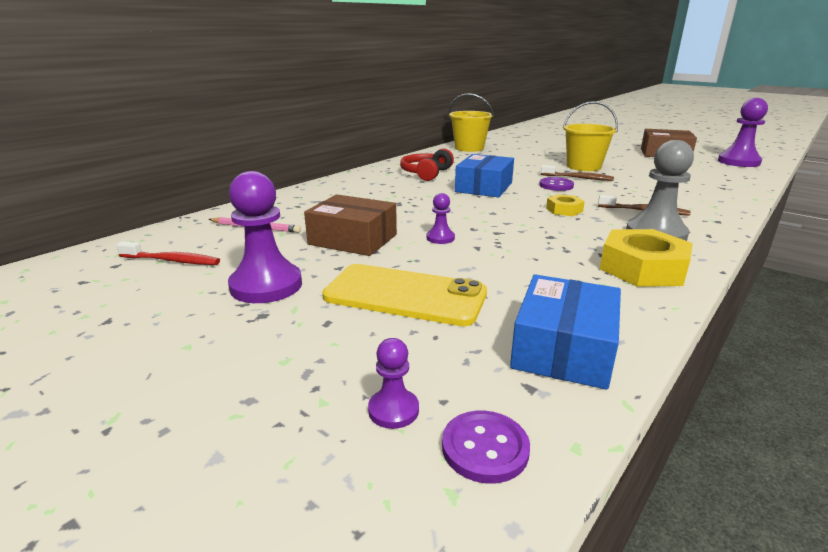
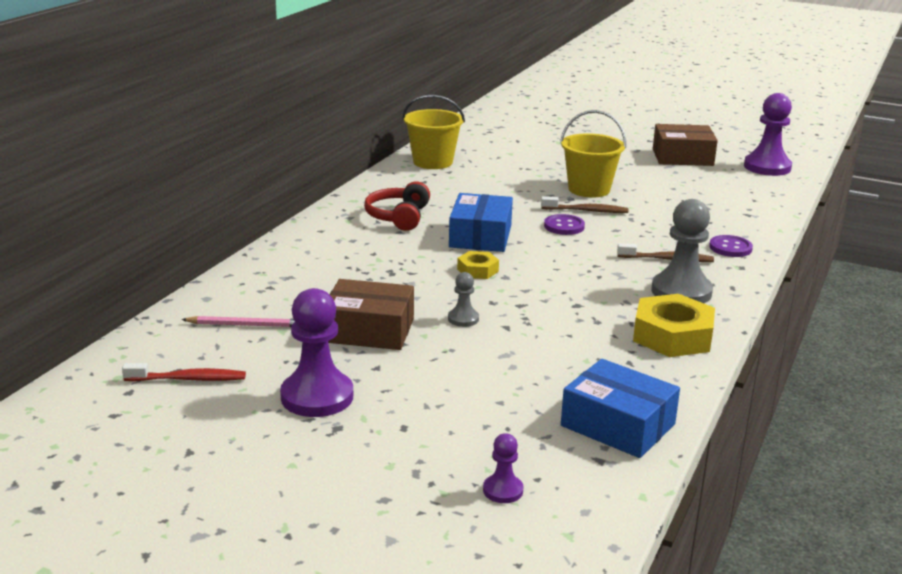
camera: 15 degrees left, 0 degrees up
yellow phone [322,264,487,326] -> none
purple pawn [427,193,455,244] -> grey pawn [448,272,479,327]
purple button [442,411,530,483] -> purple button moved to [709,235,753,257]
blue box [510,274,621,390] -> blue box turned 60 degrees counterclockwise [561,359,680,458]
yellow nut [546,194,585,216] -> yellow nut moved to [457,251,499,279]

